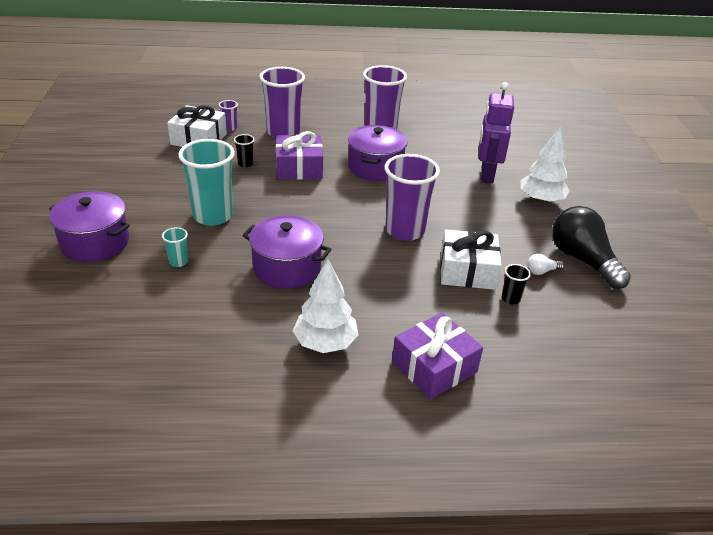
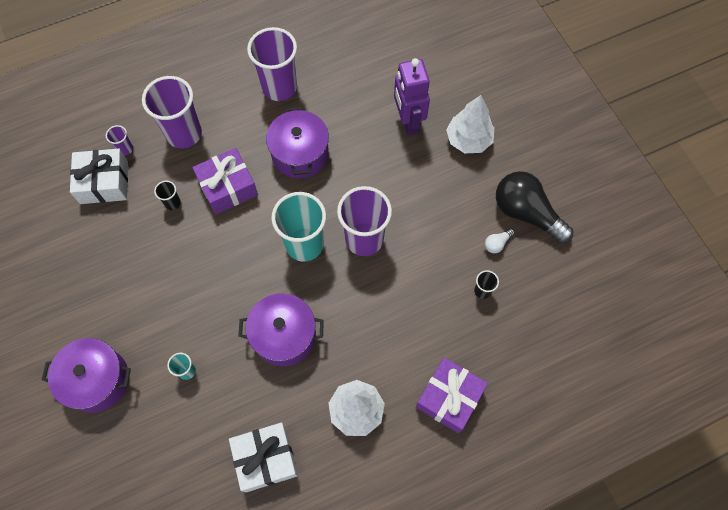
camera: 20 degrees left, 30 degrees up
turquoise cup [178,139,235,226] -> turquoise cup moved to [271,192,326,262]
white gift [440,229,502,290] -> white gift moved to [229,422,298,492]

